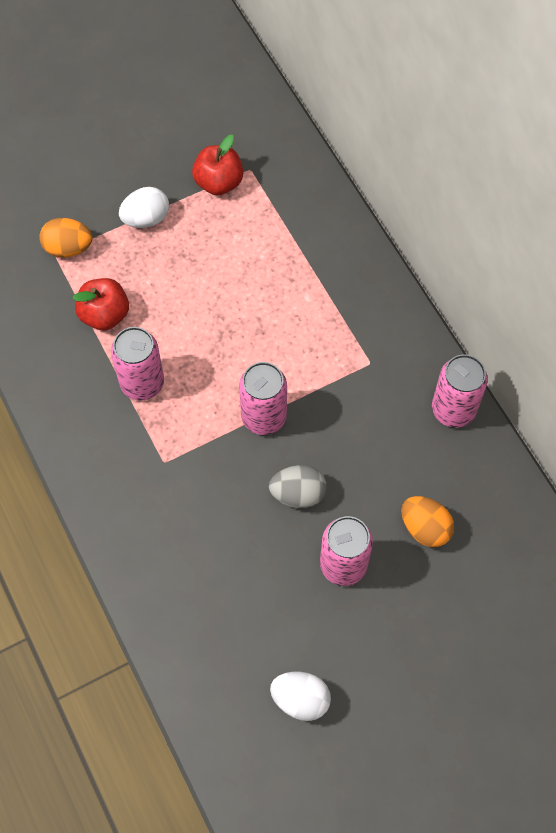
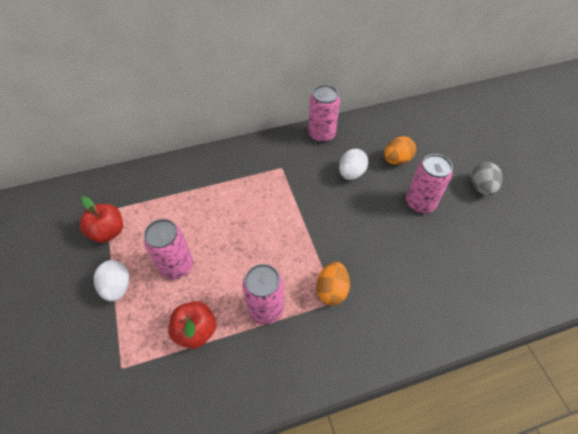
camera: 80 degrees left, 10 degrees down
orange egg [39,218,92,257] -> orange egg moved to [316,262,350,305]
pink can [239,362,287,435] -> pink can moved to [144,219,193,279]
grey egg [269,465,326,508] -> grey egg moved to [471,162,503,195]
white egg [270,671,331,721] -> white egg moved to [339,149,368,180]

